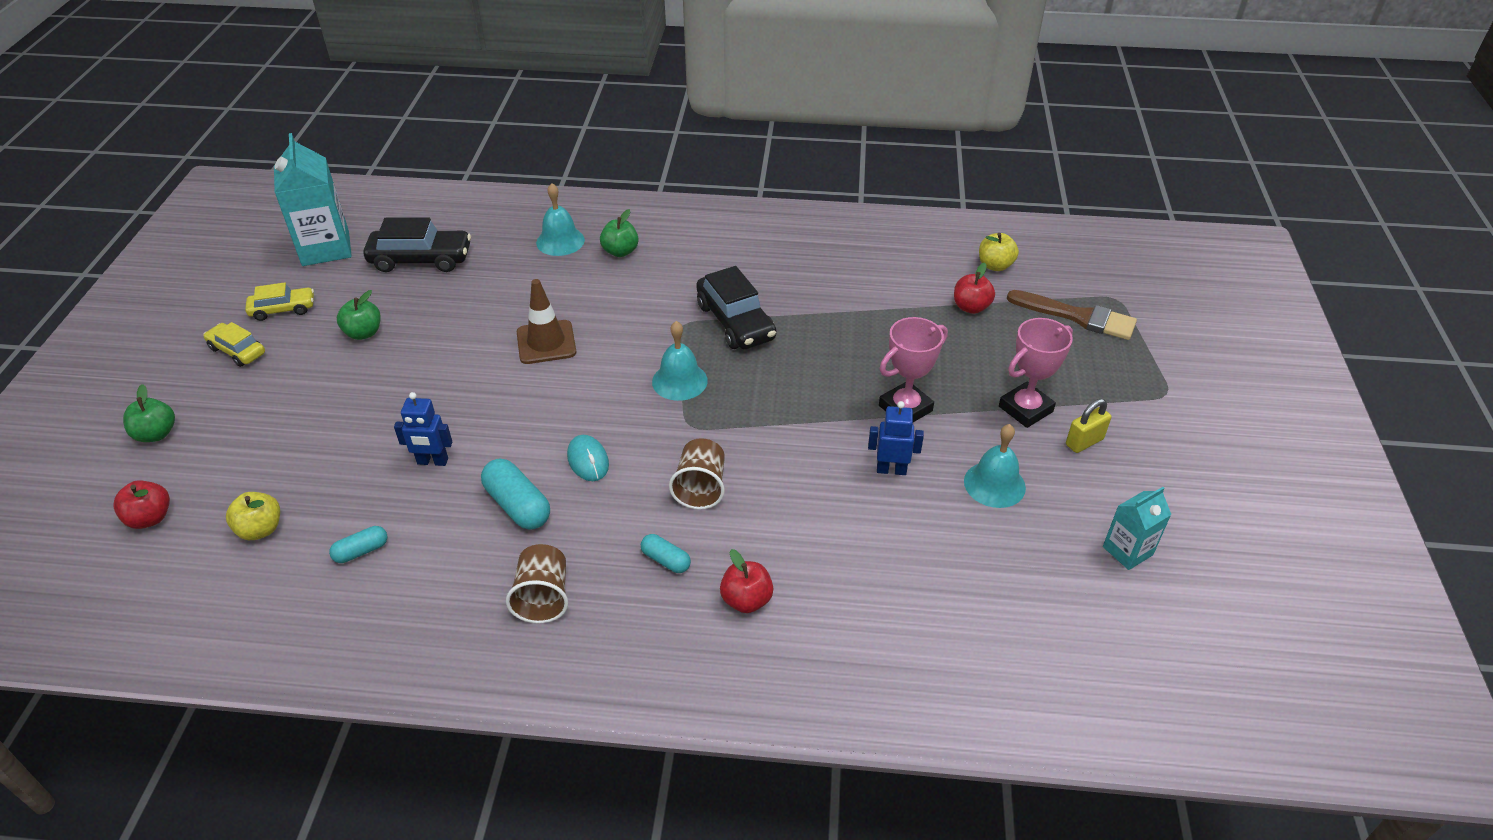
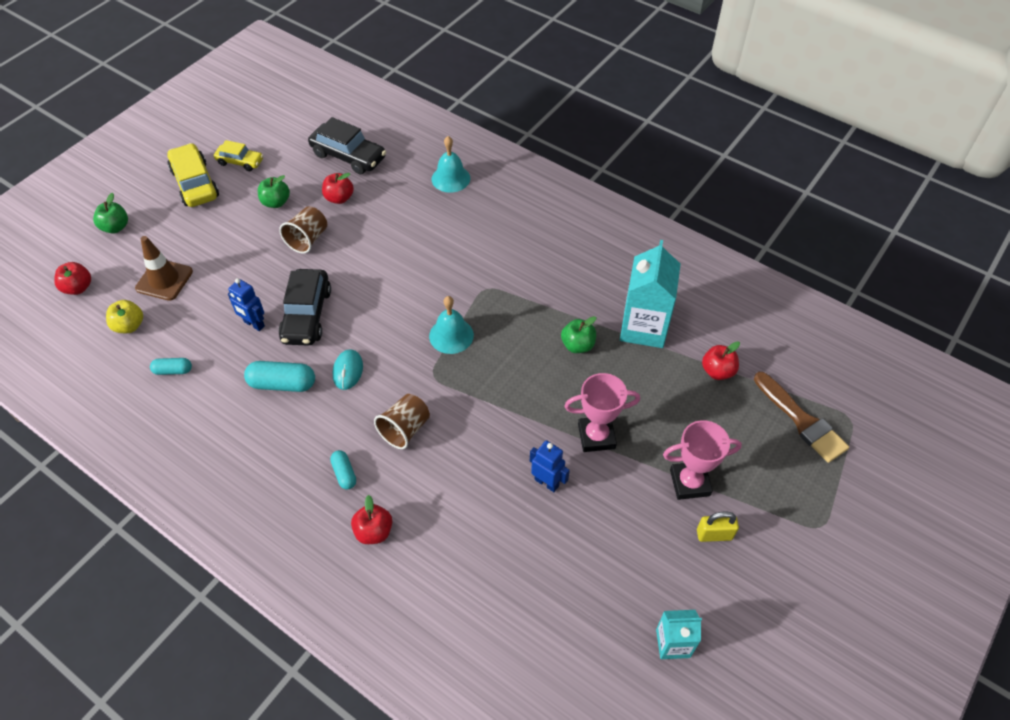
camera: 30 degrees right, 10 degrees up
yellow car [203,322,265,367] -> yellow car [167,143,219,207], size x1.66
turquoise carton [274,133,352,266] -> turquoise carton moved to [620,240,681,348]
turquoise capsule [481,459,550,530] -> turquoise capsule turned 75 degrees counterclockwise [244,361,315,392]
brown cup [506,544,568,623] -> brown cup moved to [279,206,327,254]
brown traffic cone [517,279,576,364] -> brown traffic cone moved to [135,236,193,301]
green apple [600,209,639,257] -> green apple moved to [561,316,596,353]
black car [696,266,776,349] -> black car moved to [278,269,331,346]
turquoise bell [964,424,1026,508] -> none
yellow apple [979,233,1019,271] -> none
none -> red apple [322,173,354,204]

